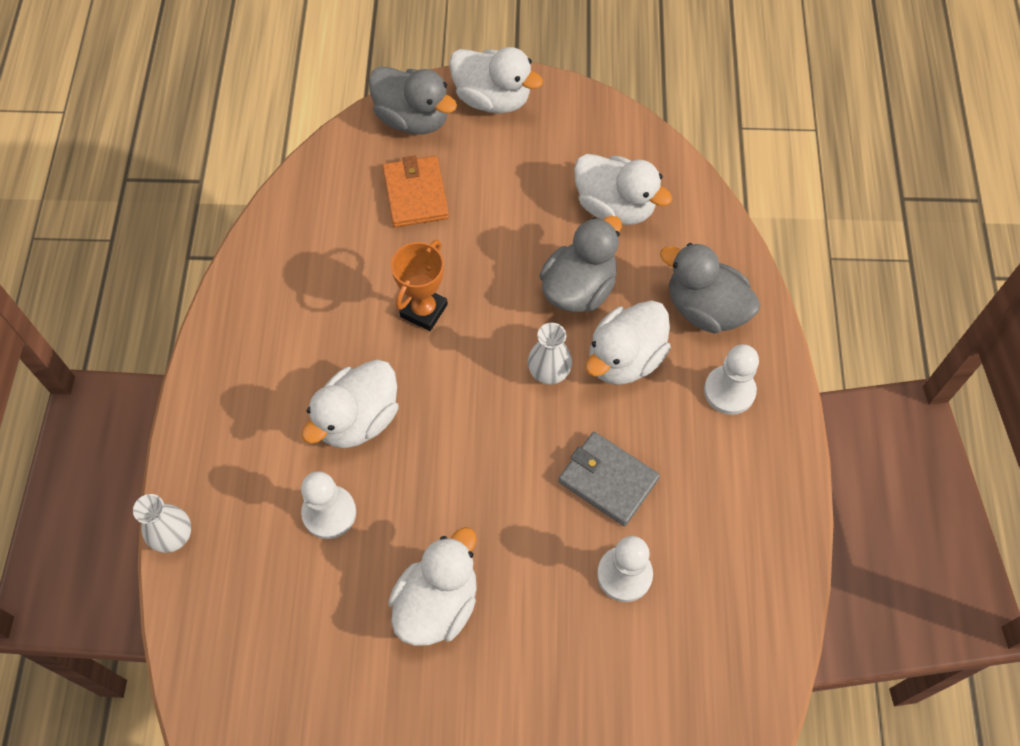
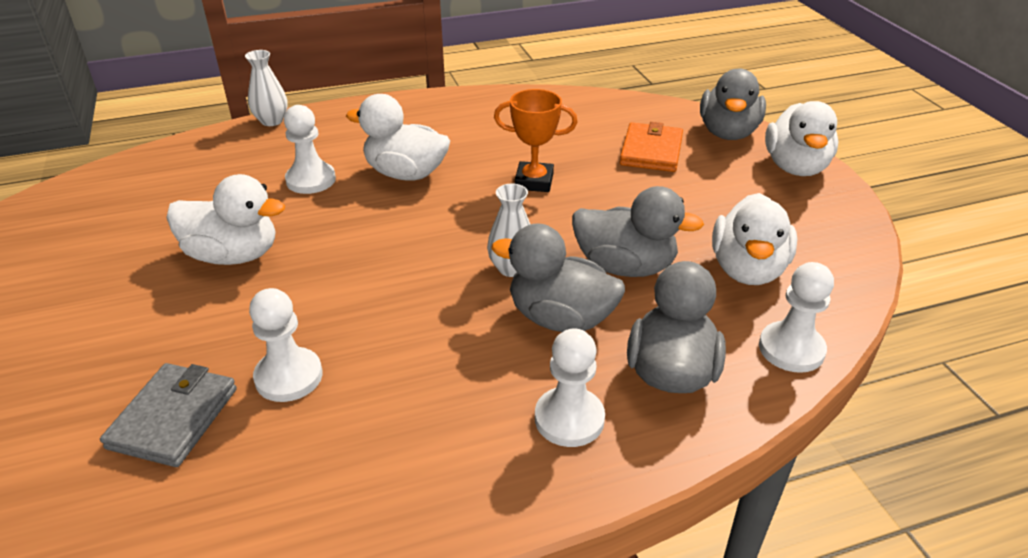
camera: 70 degrees right, 25 degrees down
orange wallet [382,156,449,228] -> orange wallet turned 45 degrees counterclockwise [620,122,683,172]
grey wallet [559,432,660,526] -> grey wallet moved to [100,363,237,467]
white duck [585,300,671,385] -> grey duck [491,223,625,332]
none -> white pawn [759,262,834,373]

